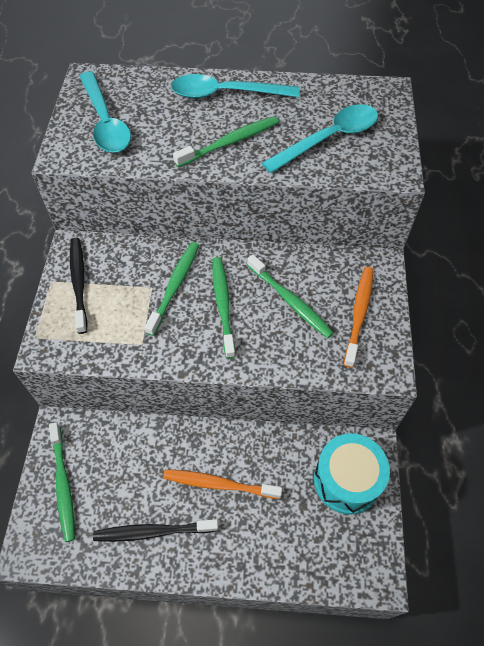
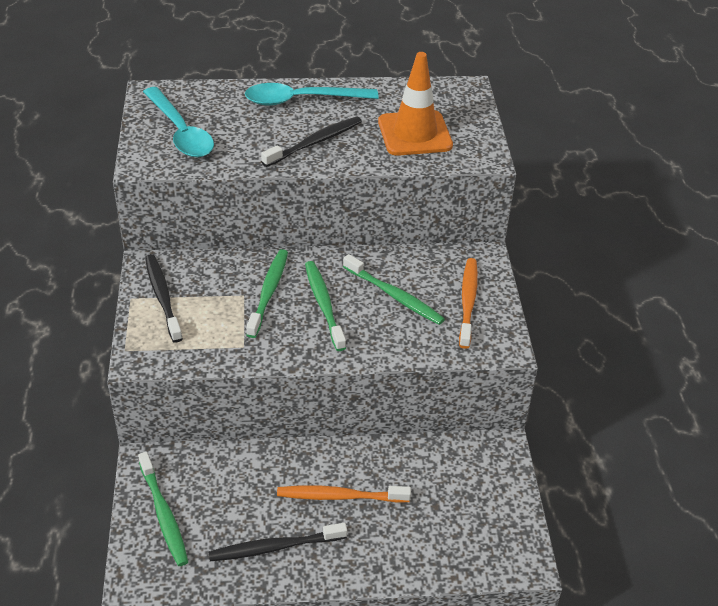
camera: 10 degrees left, 15 degrees down
green toothbrush [173,116,279,167] -> black toothbrush [261,116,362,167]
turquoise spoon [262,104,378,173] -> orange traffic cone [378,52,453,156]
turquoise drum [314,433,390,514] -> none

